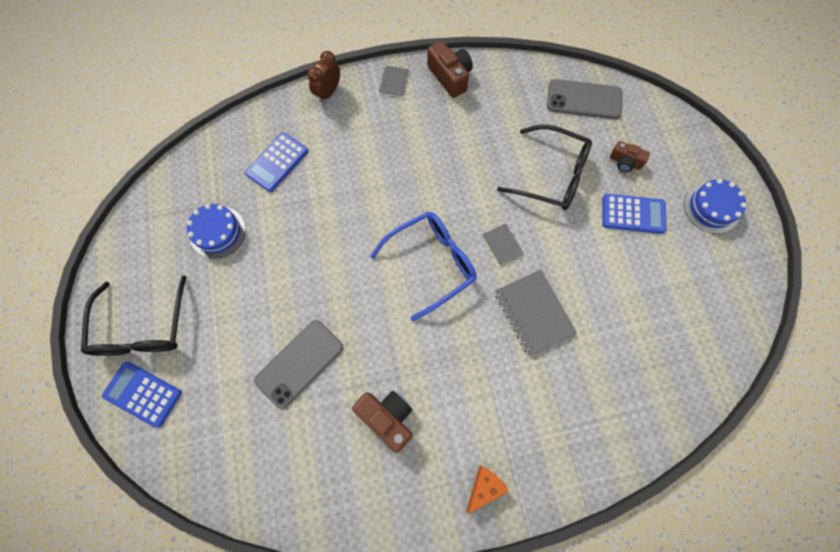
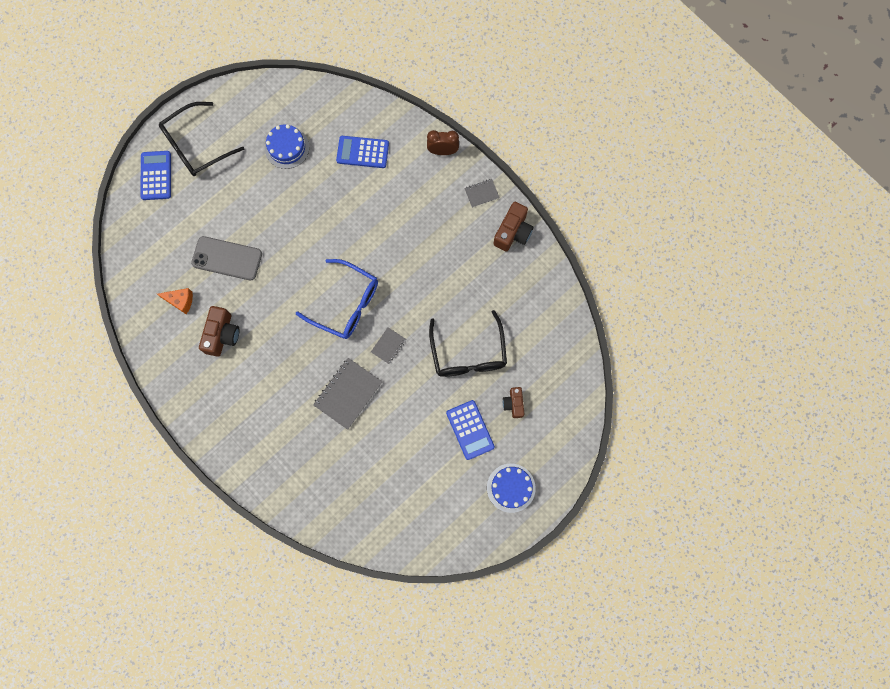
camera: 60 degrees right, 5 degrees up
orange cheese [466,466,509,514] -> orange cheese moved to [157,288,193,314]
grey phone [547,79,622,119] -> none

